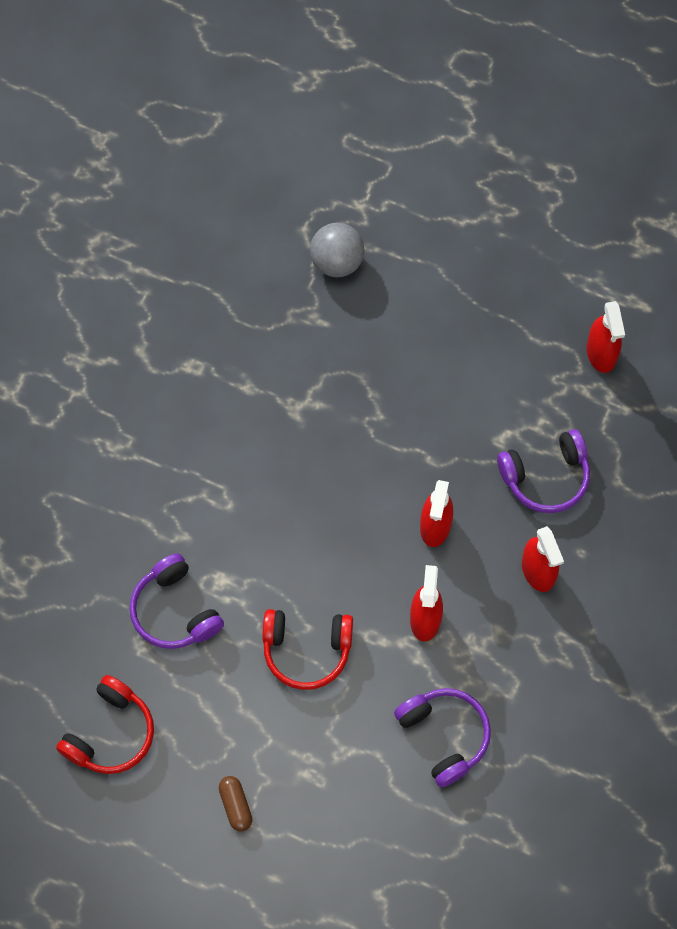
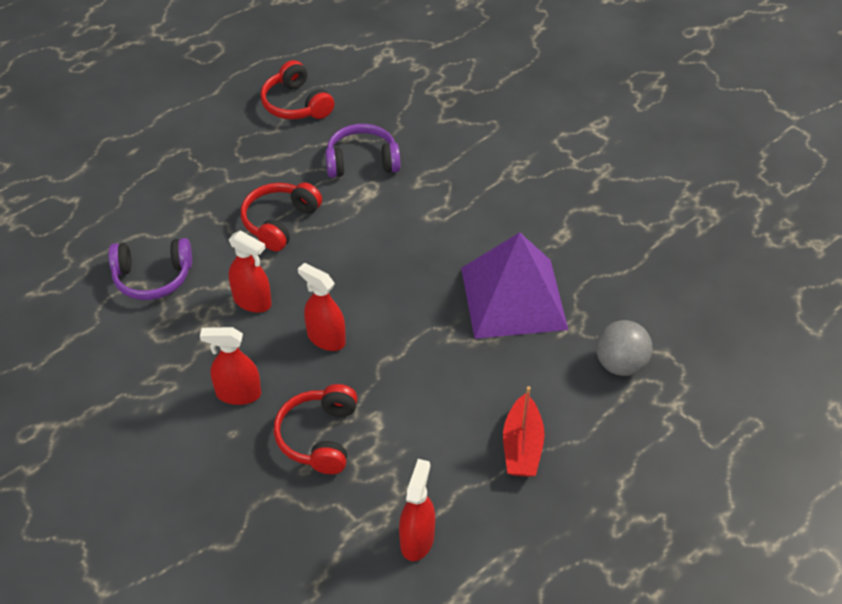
camera: 115 degrees right, 20 degrees down
brown capsule [219,776,252,832] -> none
purple headphones [497,429,590,513] -> red headphones [274,384,357,474]
red spray bottle [587,301,625,373] -> red spray bottle turned 90 degrees clockwise [399,459,435,561]
none -> purple pyramid [461,232,568,339]
none -> red boat [503,386,545,477]

